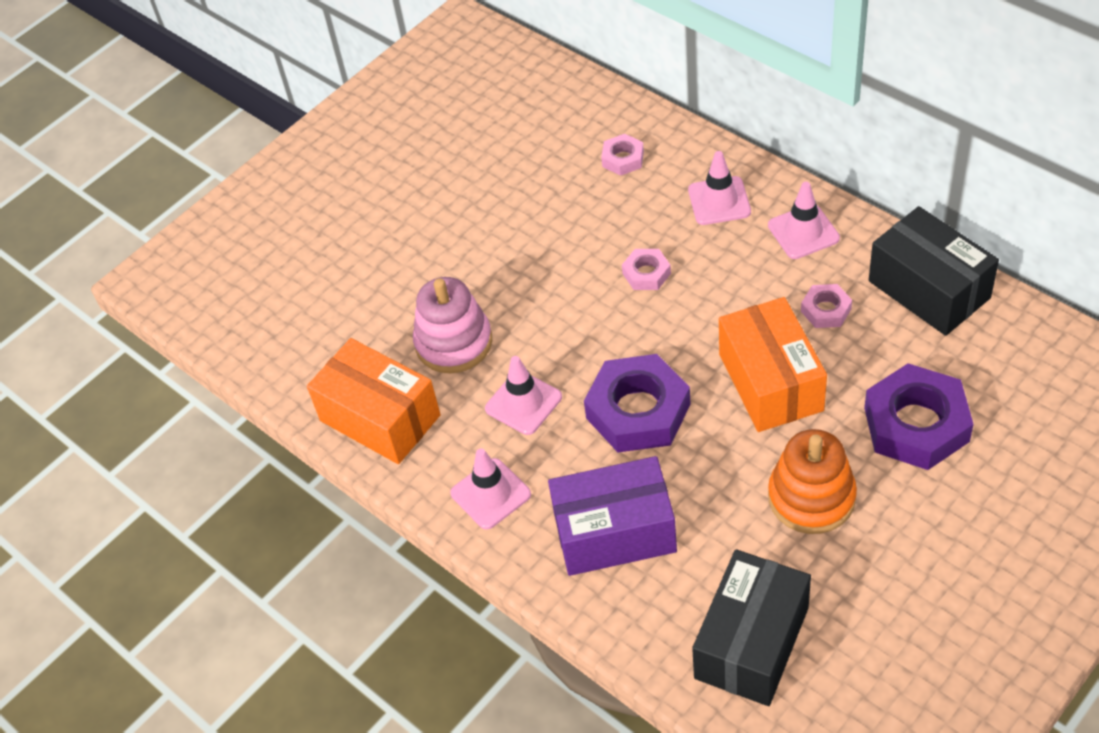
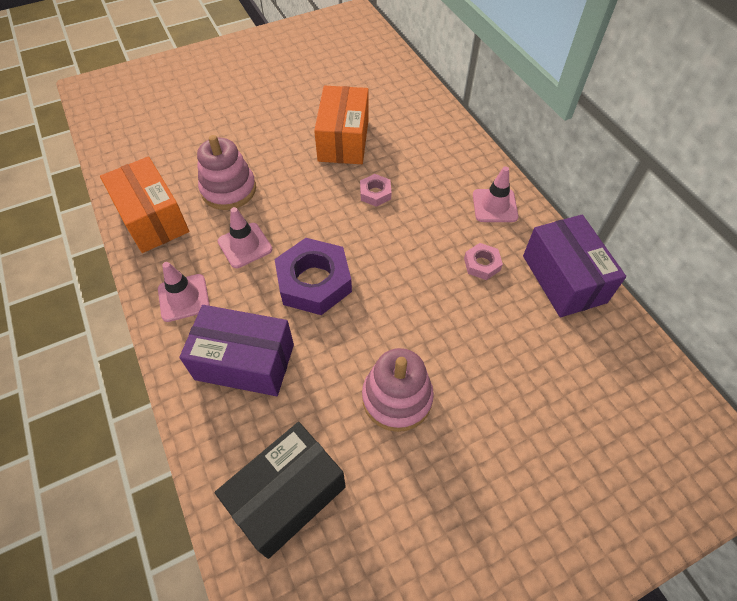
camera: 15 degrees right, 5 degrees up
pink nut [601,134,644,176] -> none
pink traffic cone [688,151,751,225] -> none
orange box [719,297,827,432] -> orange box moved to [314,86,369,164]
orange stacking toy [768,429,857,534] -> pink stacking toy [362,348,434,432]
purple nut [864,363,974,470] -> none
black box [869,206,999,336] -> purple box [523,215,626,317]

